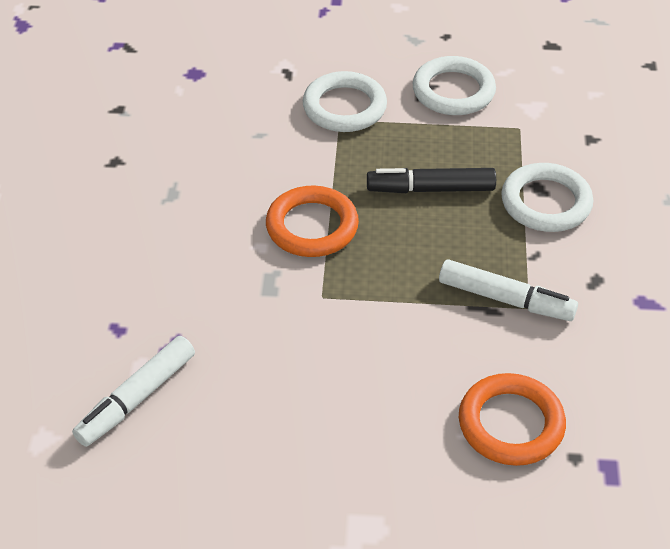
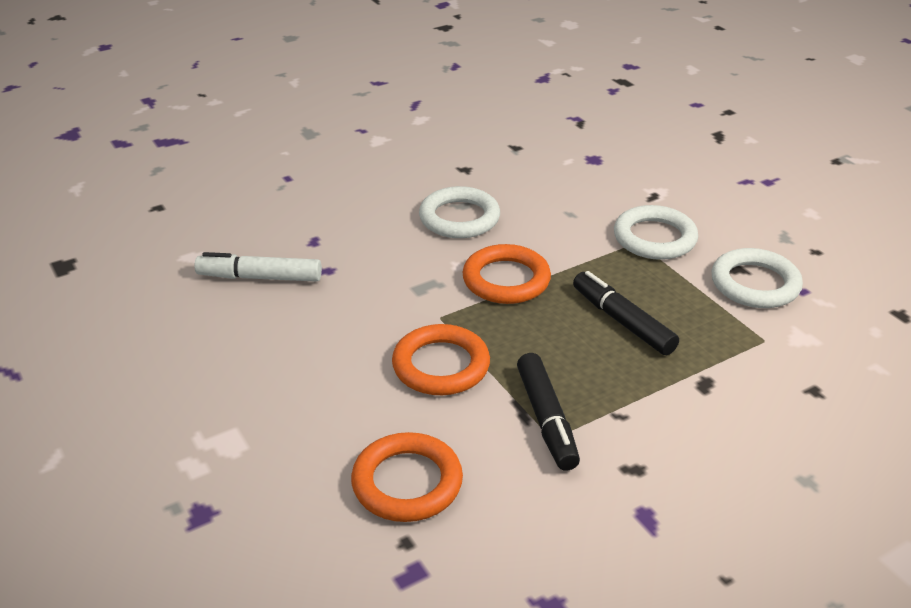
camera: 55 degrees right, 10 degrees down
white marker [439,259,578,321] -> black marker [517,353,580,471]
white ring [501,163,593,232] -> white ring moved to [419,186,500,238]
none -> orange ring [392,324,490,395]

